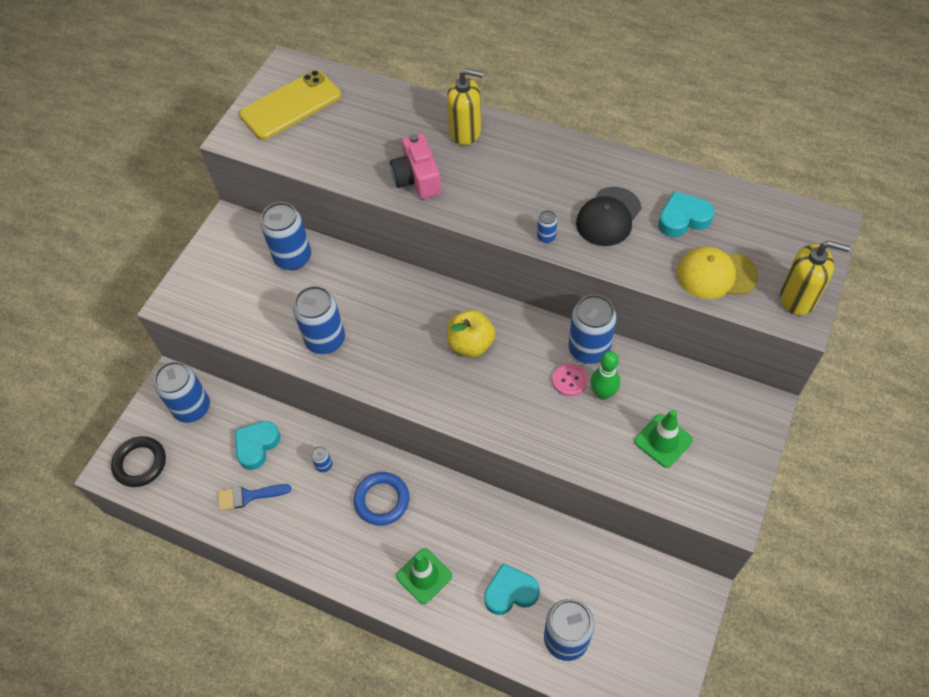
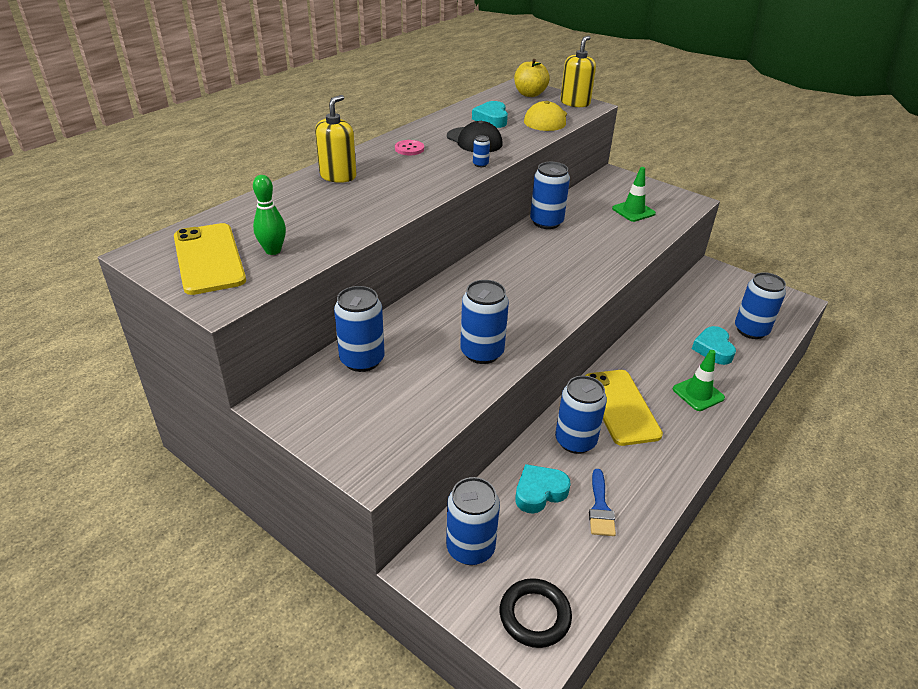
camera: 80 degrees left, 20 degrees down
turquoise heart [235,421,280,470] -> turquoise heart turned 105 degrees clockwise [515,464,571,514]
blue can [311,446,332,472] -> blue can [555,376,607,454], size x2.30
blue ring [354,472,409,526] -> yellow phone [585,370,663,446]
pink camera [390,133,441,199] -> none
yellow apple [447,310,495,357] -> yellow apple moved to [514,59,550,97]
pink button [552,364,588,396] -> pink button moved to [395,140,424,155]
green bowling pin [590,351,620,400] -> green bowling pin moved to [253,175,286,255]

